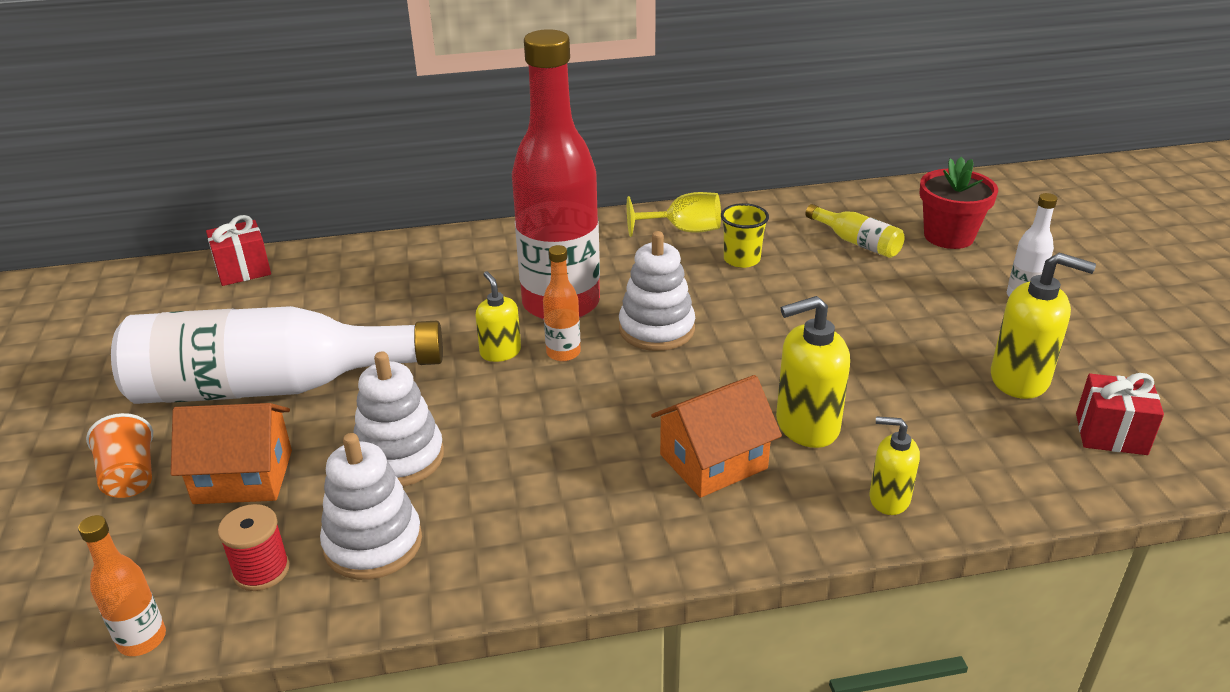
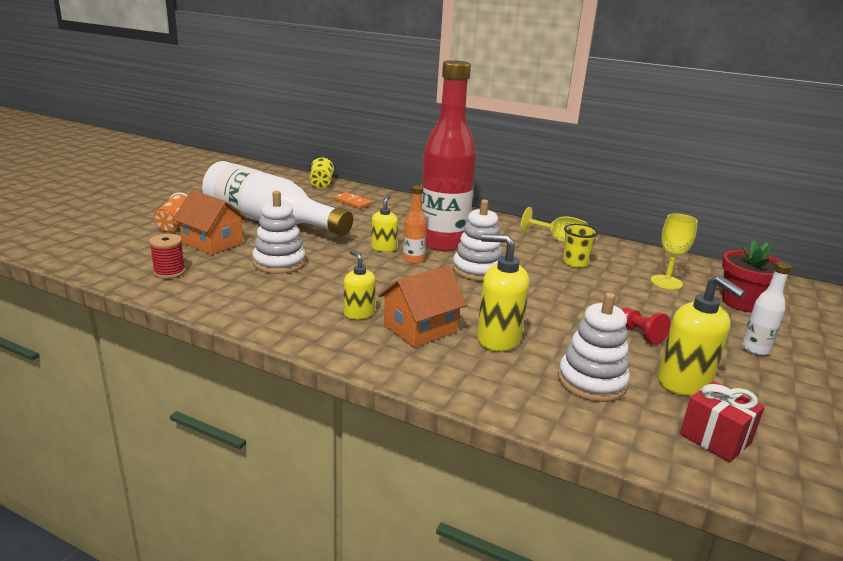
camera: 35 degrees right, 10 degrees down
orange bottle [78,515,166,656] -> none
red gift [206,215,271,286] -> yellow cup [310,156,335,188]
white stacking toy [320,433,422,580] -> white stacking toy moved to [558,293,630,402]
orange house [651,375,782,498] -> orange house turned 45 degrees counterclockwise [378,266,467,348]
yellow bottle [805,204,905,258] -> yellow goblet [651,213,698,290]
yellow soap dispenser [870,416,920,515] -> yellow soap dispenser moved to [344,250,375,320]
none -> orange domino [334,192,372,209]
none -> red pawn [621,308,671,345]

